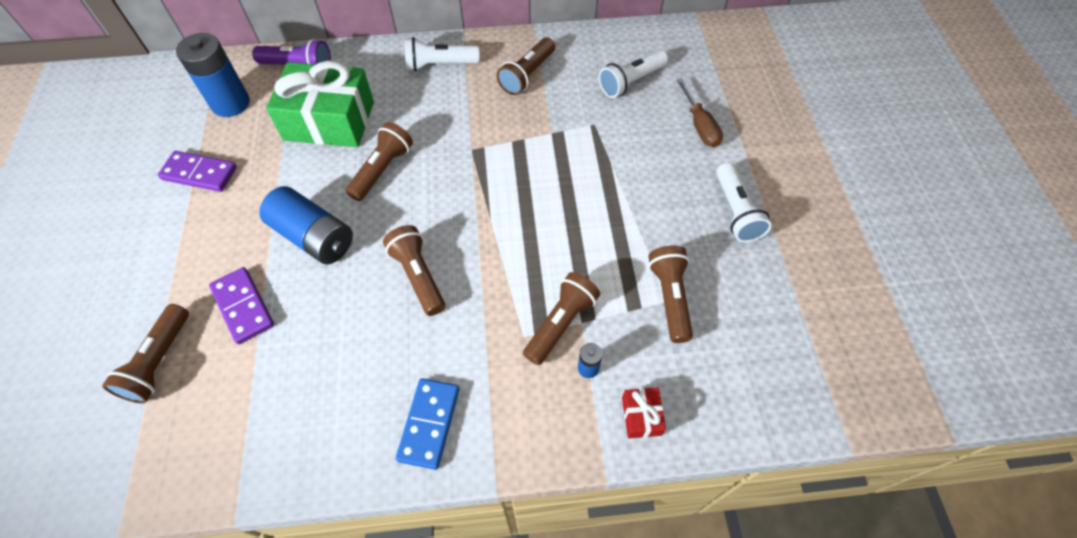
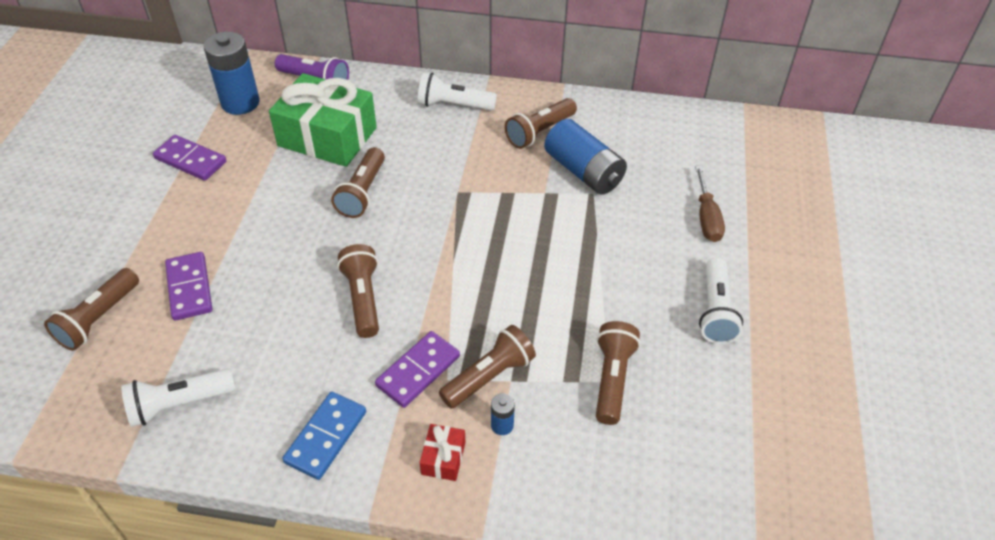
camera: 15 degrees right, 10 degrees down
blue battery [259,186,353,265] -> blue battery moved to [544,119,627,195]
brown flashlight [346,122,413,201] -> brown flashlight turned 150 degrees clockwise [331,147,385,218]
white flashlight [598,50,668,98] -> white flashlight moved to [121,369,235,427]
red gift [622,387,666,438] -> red gift moved to [420,424,465,481]
none -> purple domino [375,331,460,408]

